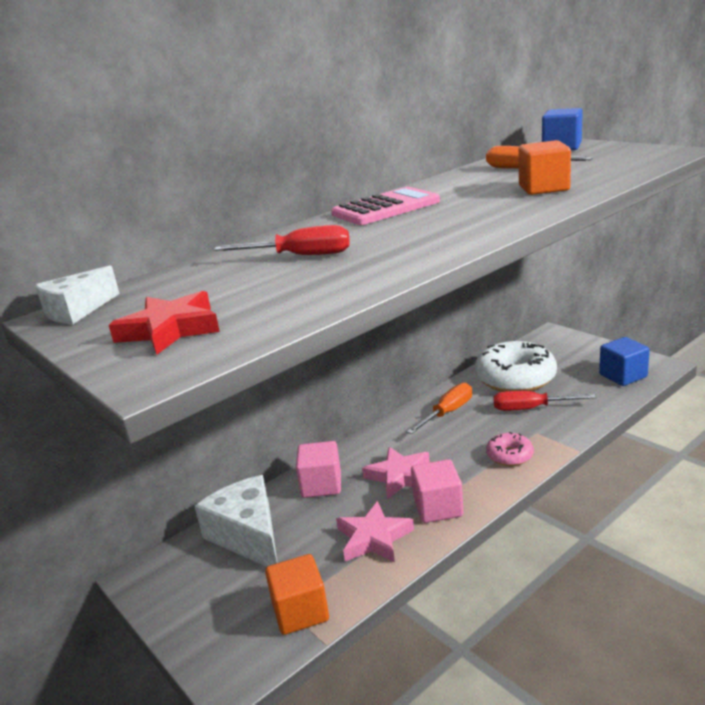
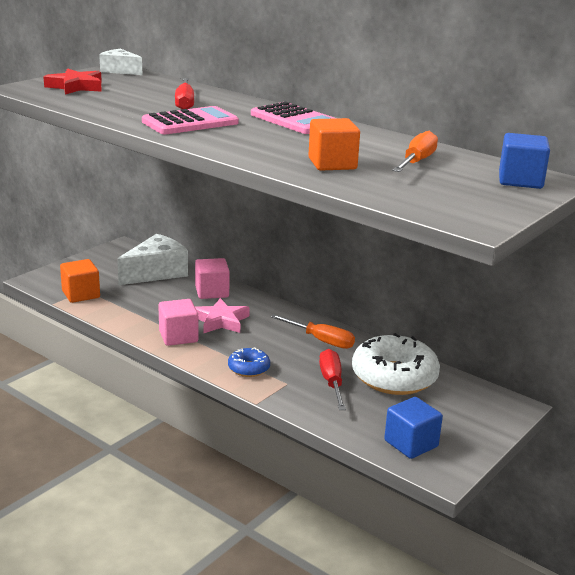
camera: 75 degrees right, 0 degrees up
pink star [336,501,414,562] -> none
pink donut [486,432,534,466] -> blue donut [228,348,270,377]
none -> pink calculator [142,106,239,134]

